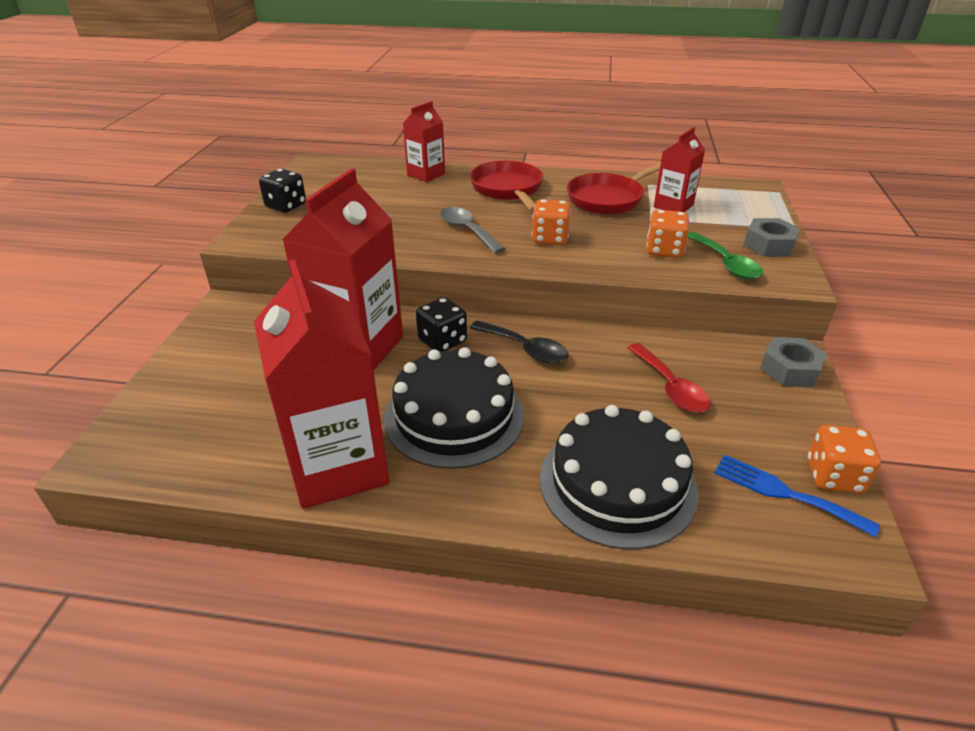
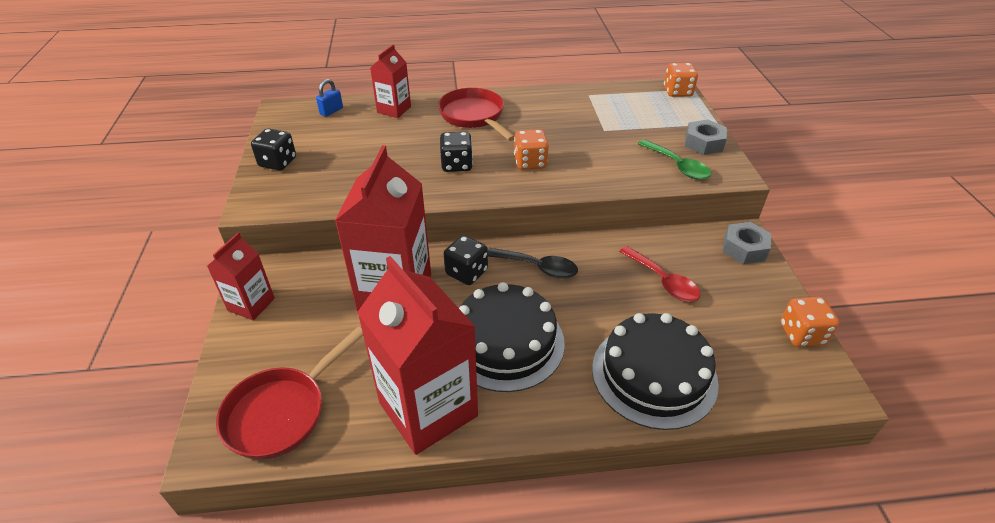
camera: 15 degrees left, 5 degrees up
grey spoon [440,207,506,254] -> black dice [440,132,473,172]
red pan [567,162,661,215] -> red pan moved to [216,326,363,460]
orange dice [647,210,689,258] -> orange dice moved to [664,63,698,97]
red carton [654,127,705,212] -> red carton moved to [207,233,275,321]
blue fork [714,454,880,537] -> none
none -> blue padlock [316,79,343,117]

